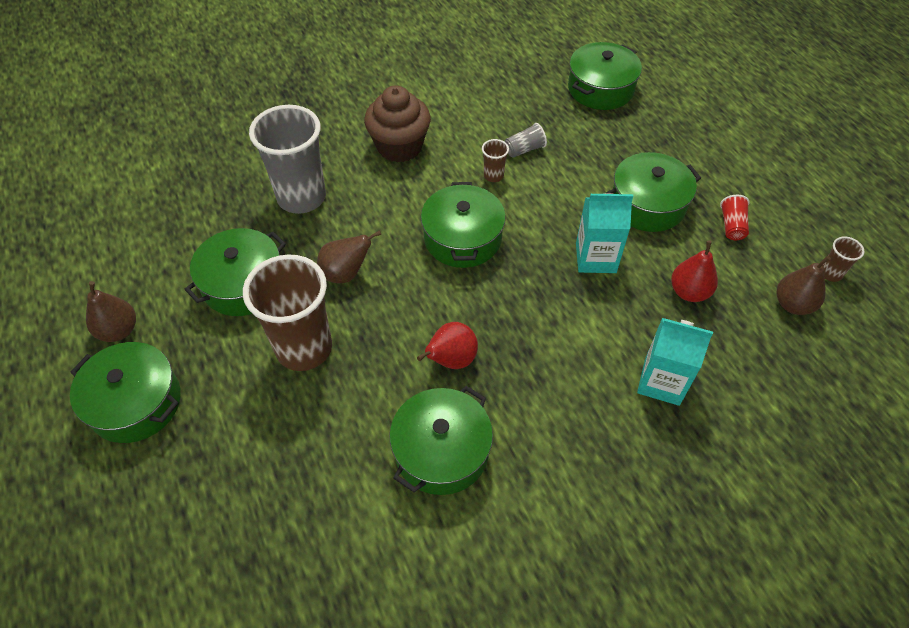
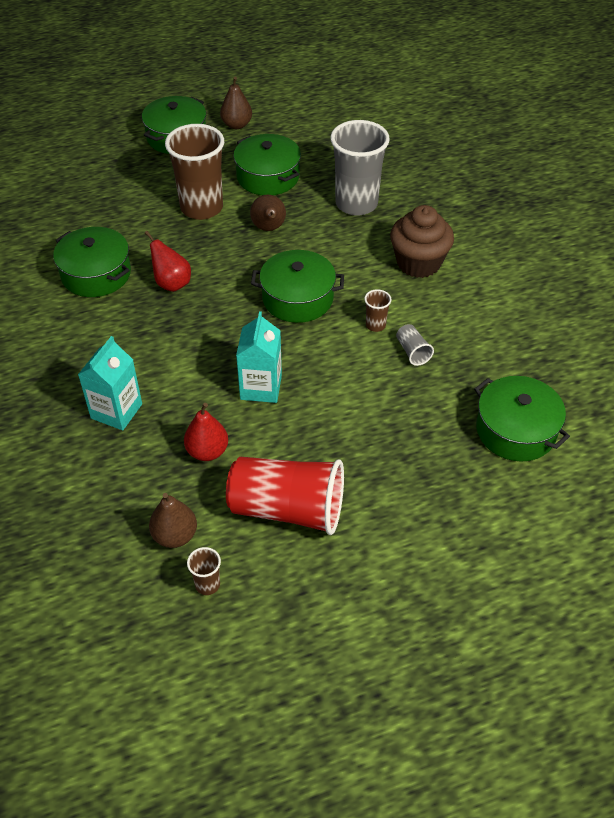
camera: 95 degrees right, 5 degrees down
green pot [606,152,701,232] -> none
red cup [720,195,750,240] -> red cup [226,457,344,535], size x2.38

